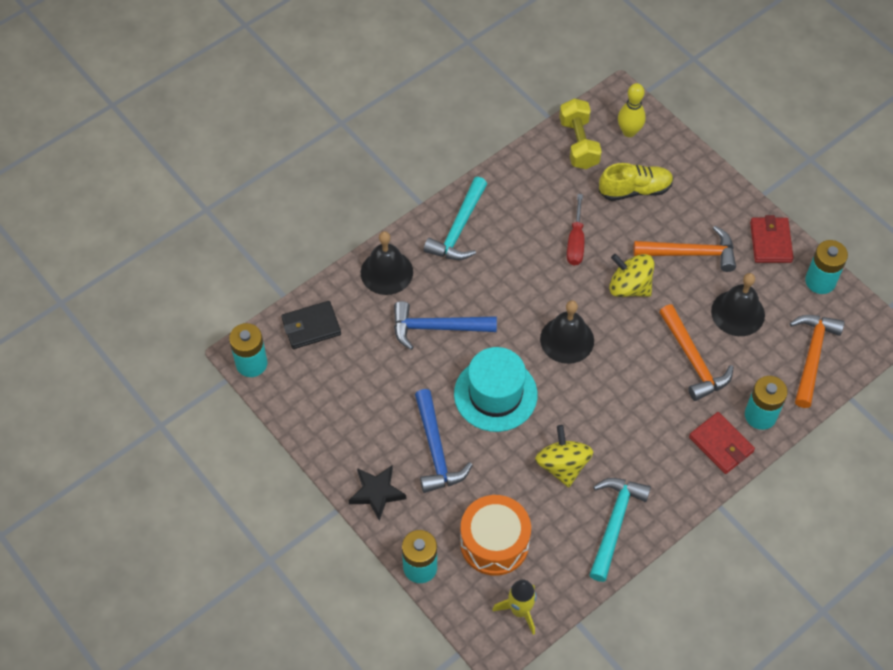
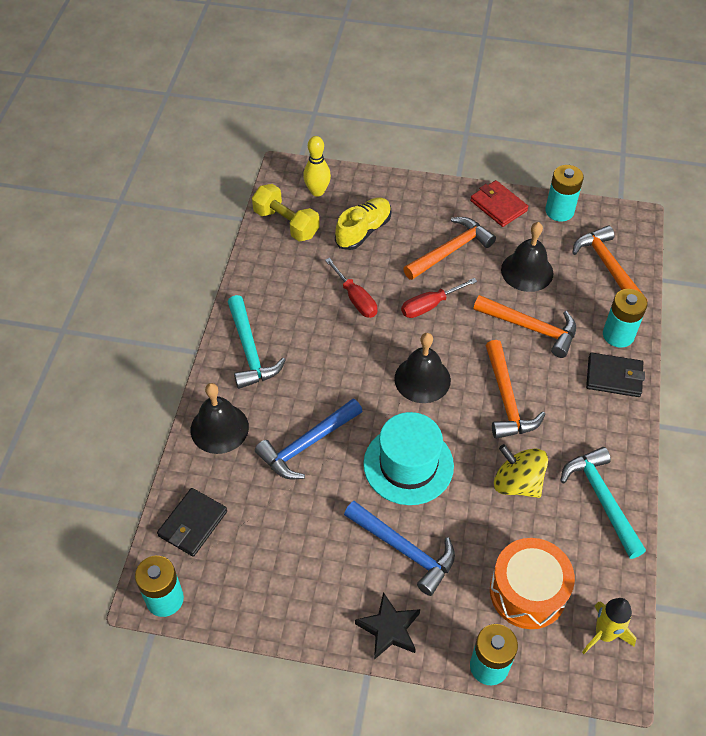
camera: 40 degrees left, 5 degrees down
yellow spinning top [609,254,654,297] -> red screwdriver [401,278,477,318]
red wallet [689,412,755,474] -> black wallet [586,353,645,397]
none -> orange hammer [485,340,545,439]

